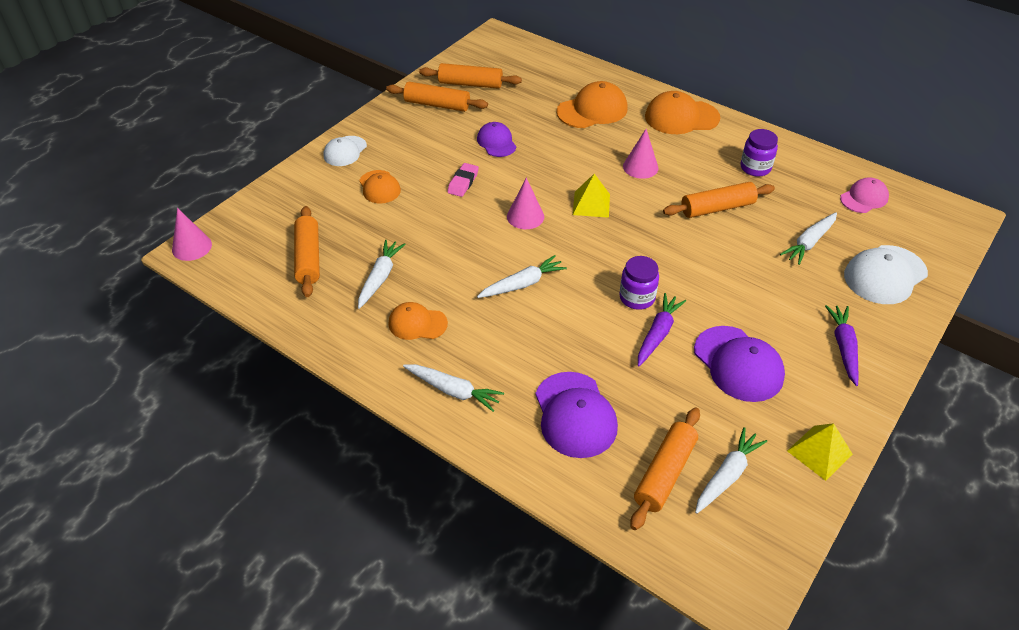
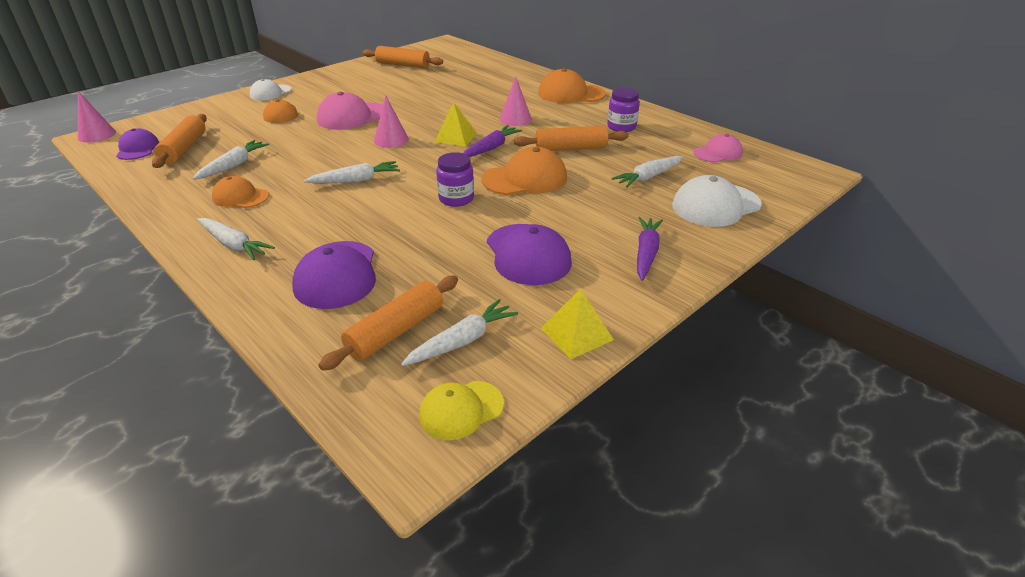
camera: 10 degrees right, 10 degrees down
orange rolling pin [386,82,488,112] -> none
pink eraser [447,163,479,197] -> pink cap [317,92,383,130]
purple cap [477,122,516,157] -> purple cap moved to [116,128,159,160]
orange cap [556,81,628,128] -> orange cap moved to [482,147,567,195]
purple carrot [638,293,686,366] -> purple carrot moved to [463,125,522,157]
none -> yellow cap [419,381,504,440]

